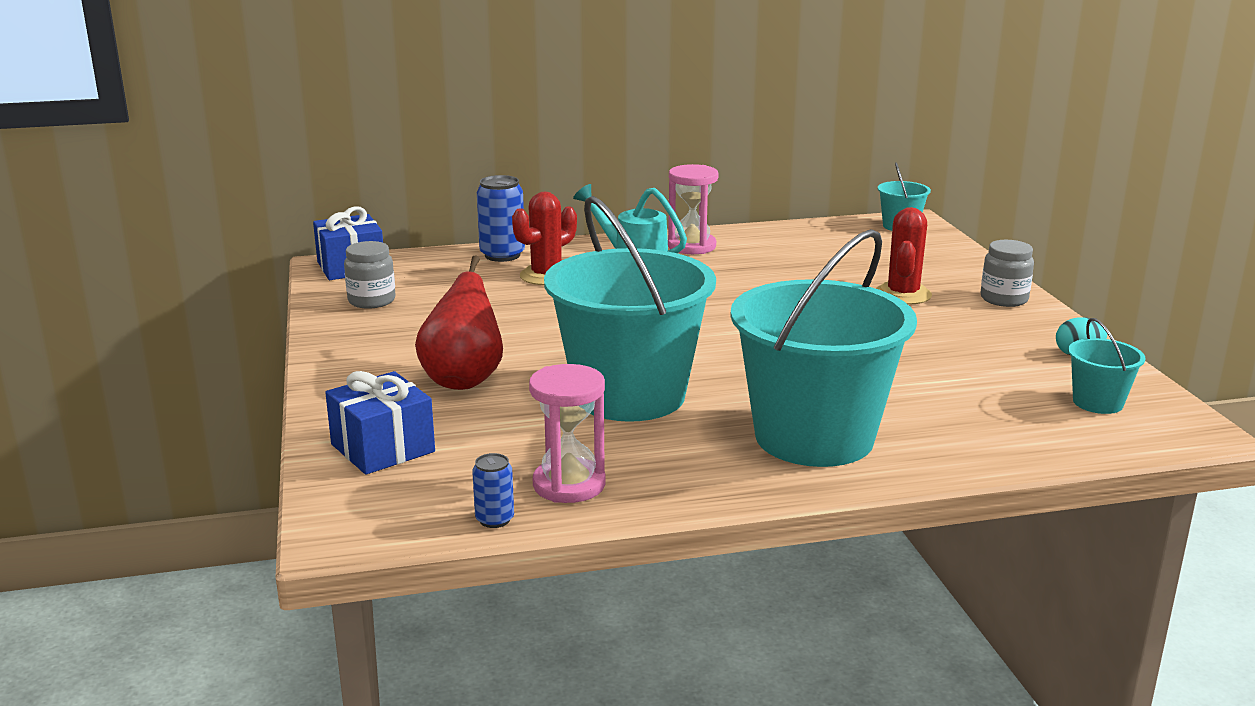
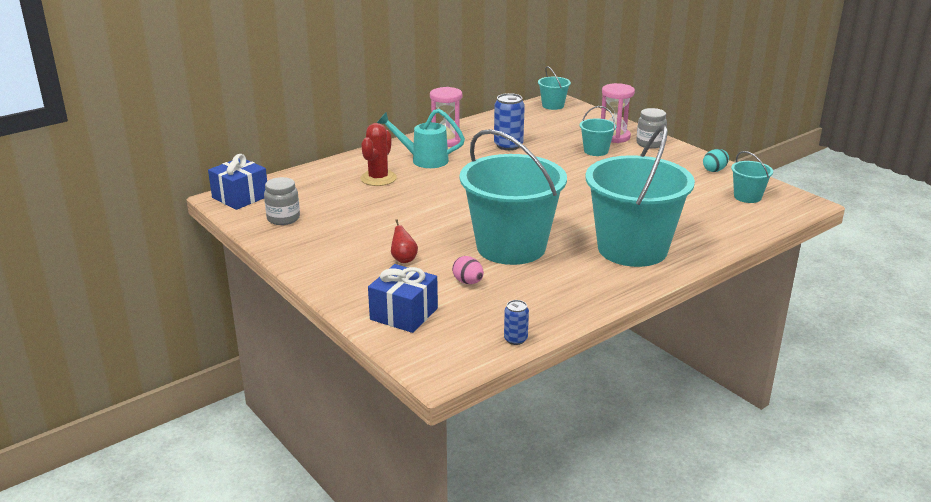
camera: 25 degrees left, 5 degrees up
red pear [415,255,503,390] -> red pear [391,219,418,263], size x0.49
blue can [477,175,525,262] -> blue can moved to [494,93,525,150]
pink hourglass [529,364,606,503] -> pink hourglass moved to [601,83,635,143]
red cactus [876,207,932,305] -> turquoise bucket [580,106,617,156]
none -> pink egg [452,256,484,284]

